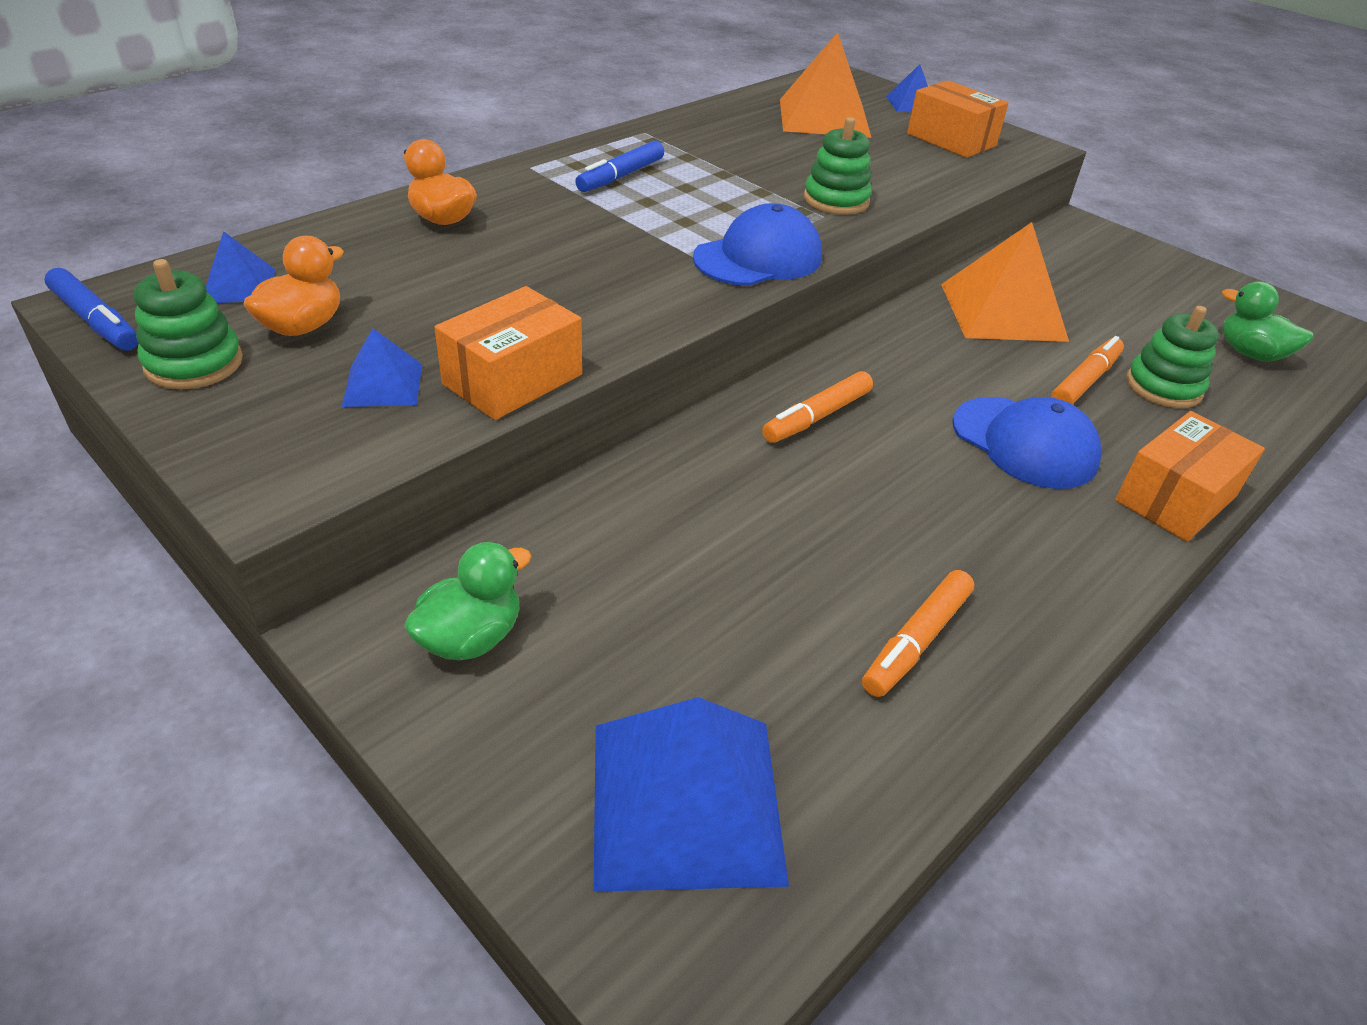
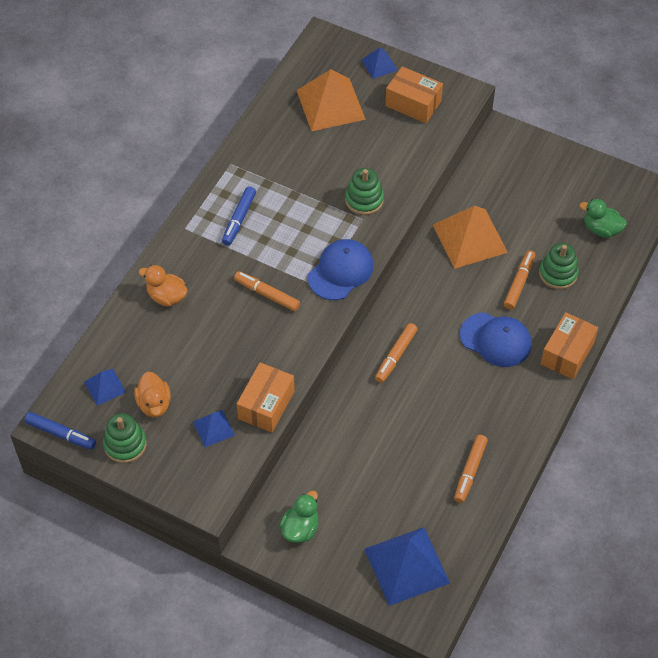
camera: 15 degrees left, 15 degrees up
orange duck [244,236,344,336] -> orange duck turned 150 degrees clockwise [134,372,171,418]
none -> orange marker [234,271,300,311]

